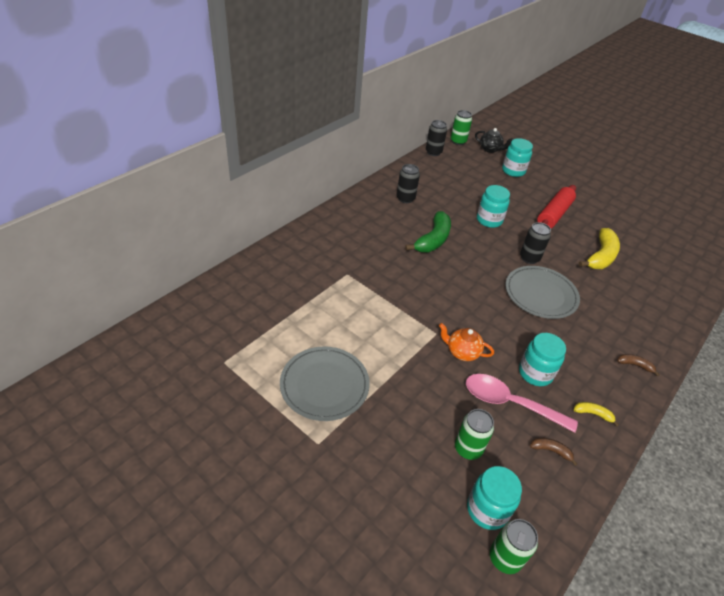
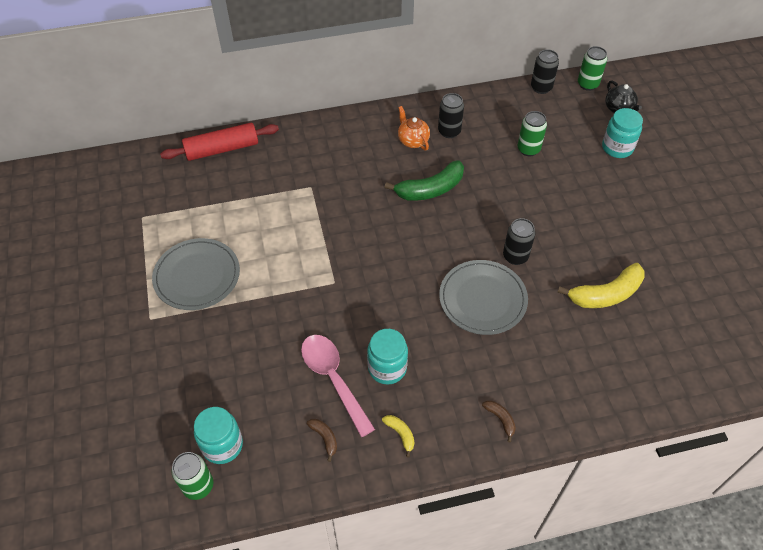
camera: 40 degrees right, 10 degrees up
orange teapot [439,323,494,361] -> orange teapot moved to [398,106,430,151]
green can [455,409,494,460] -> green can moved to [517,111,547,156]
turquoise jar [477,185,510,228] -> none
red rolling pin [537,185,576,228] -> red rolling pin moved to [160,123,279,161]

